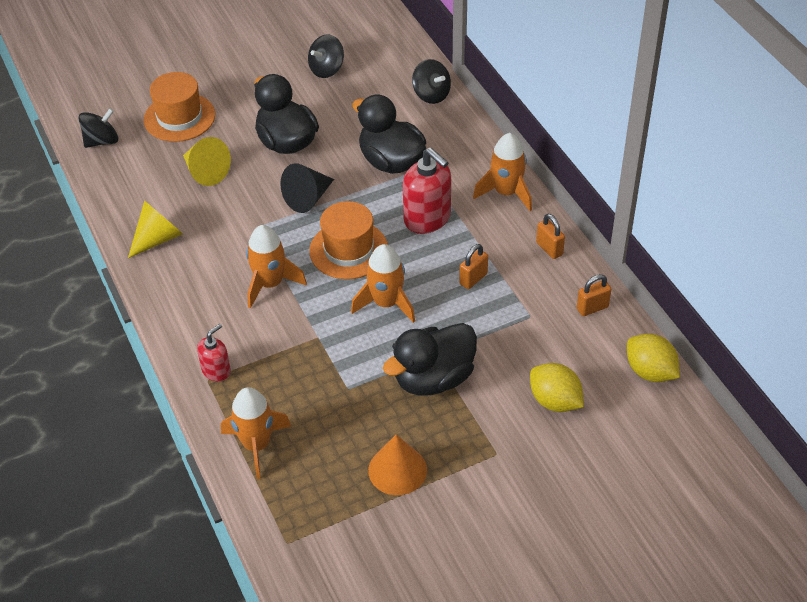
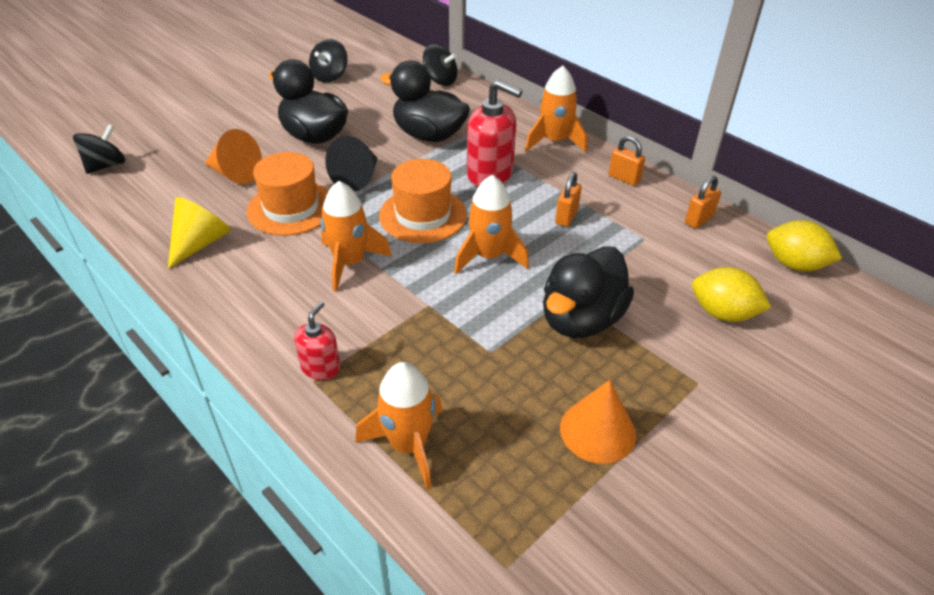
camera: 20 degrees left, 5 degrees down
orange hat [144,72,215,142] -> orange hat moved to [247,152,328,235]
yellow cone [183,137,231,186] -> orange cone [205,129,262,184]

